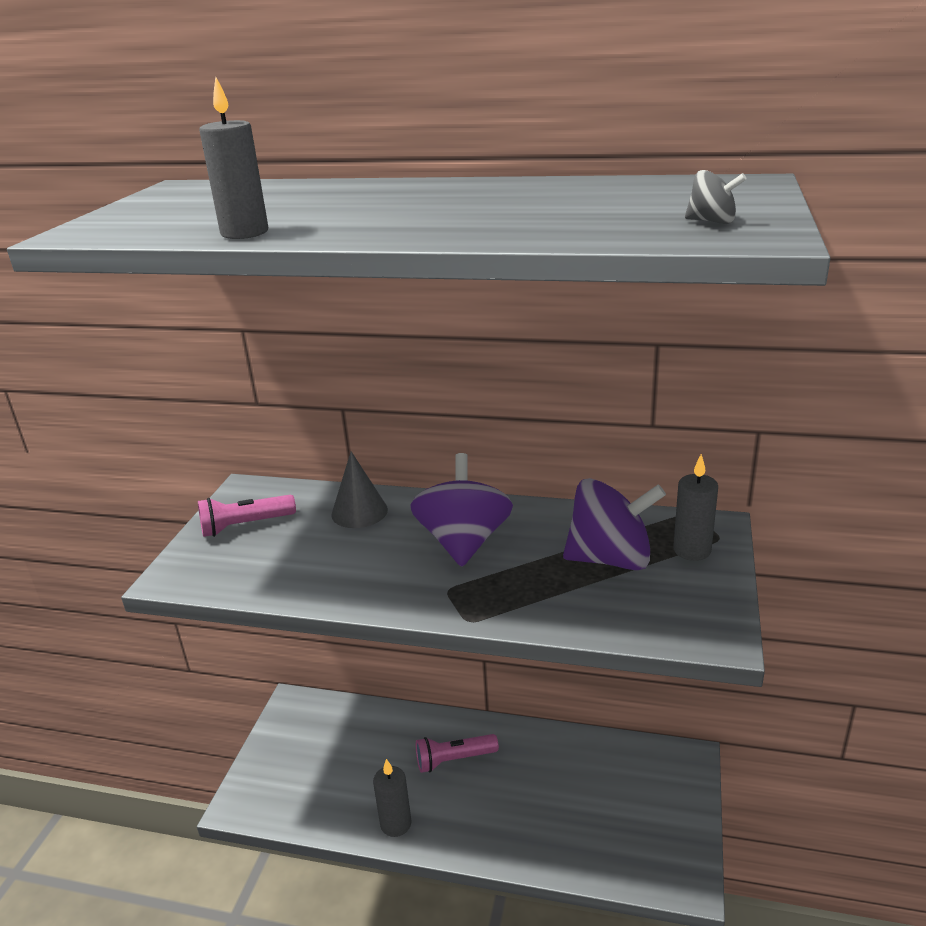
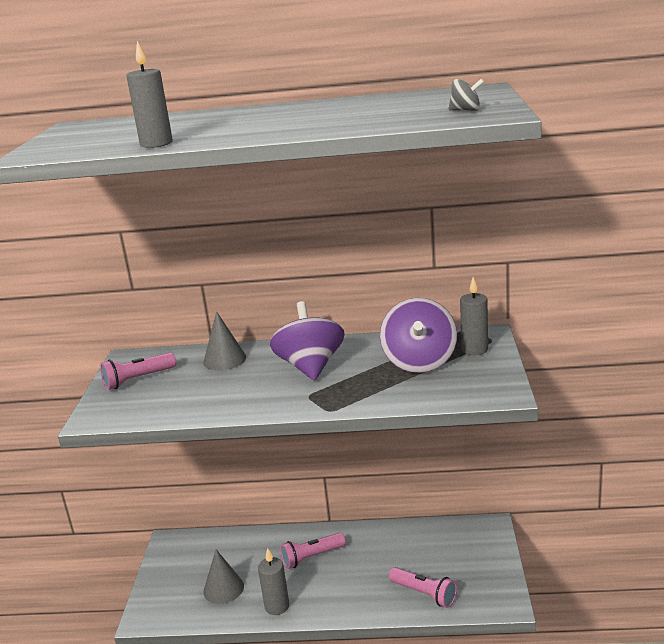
camera: 10 degrees left, 5 degrees down
purple spinning top [563,478,666,570] -> purple spinning top turned 105 degrees clockwise [380,298,457,373]
none -> grey cone [203,550,244,604]
none -> pink flashlight [389,567,457,608]

